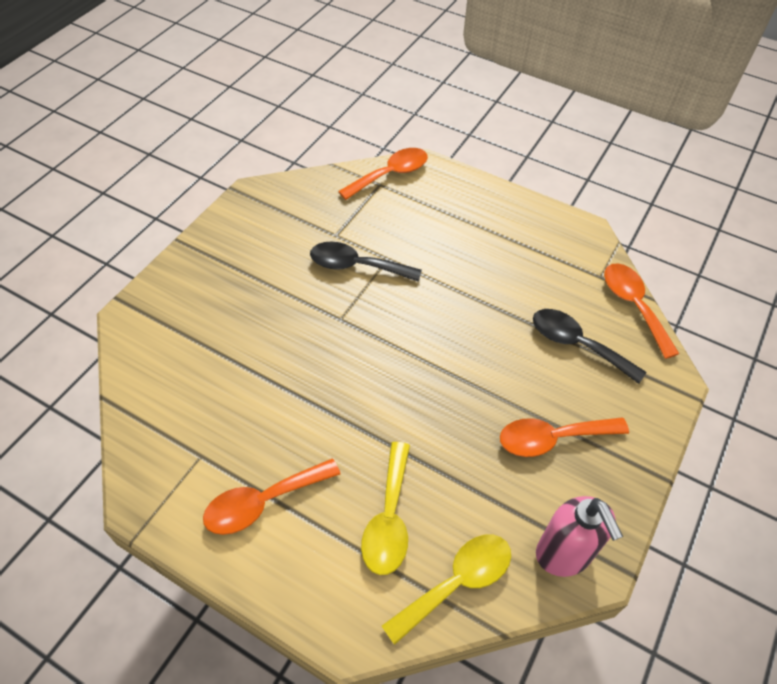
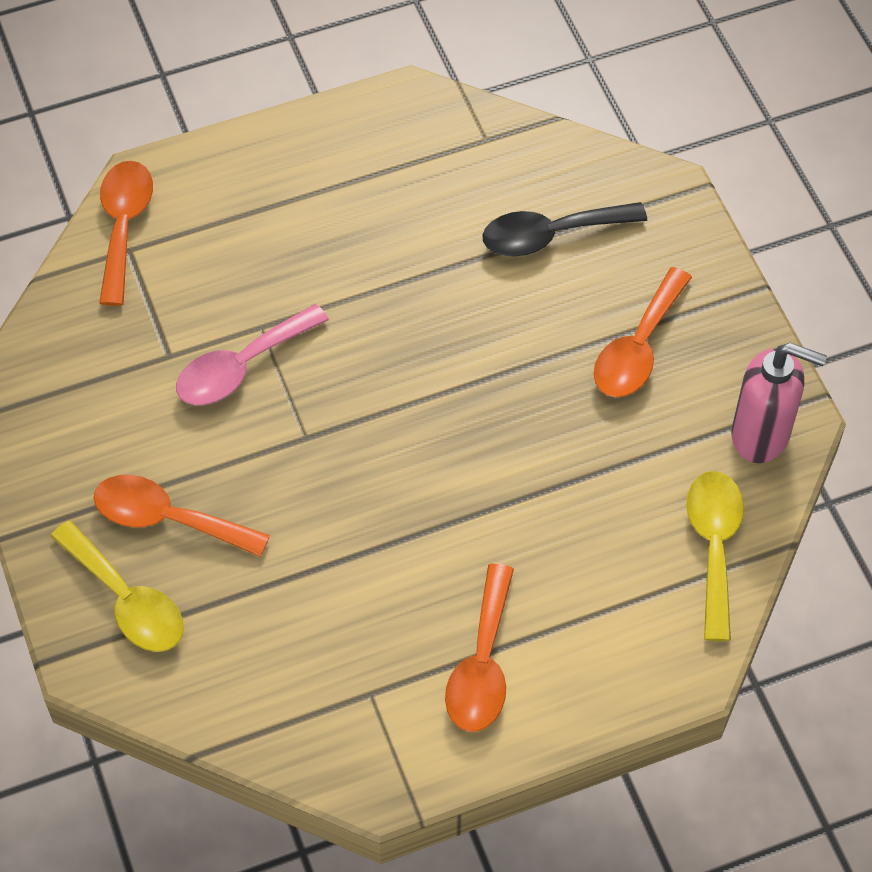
camera: 50 degrees left, 5 degrees up
black spoon [310,241,422,282] -> pink spoon [176,304,329,405]
yellow spoon [361,442,410,575] -> yellow spoon moved to [50,521,184,652]
orange spoon [604,263,679,359] -> orange spoon moved to [93,475,270,557]

